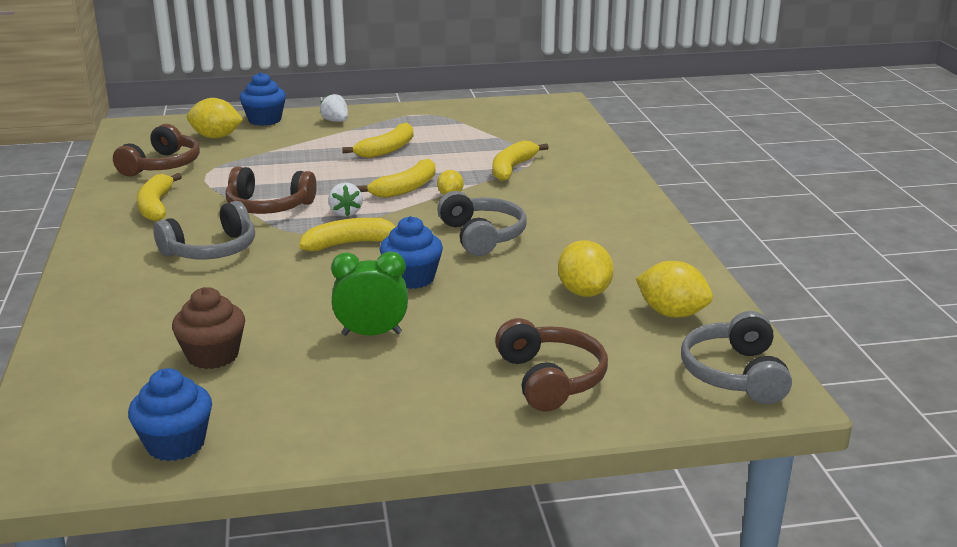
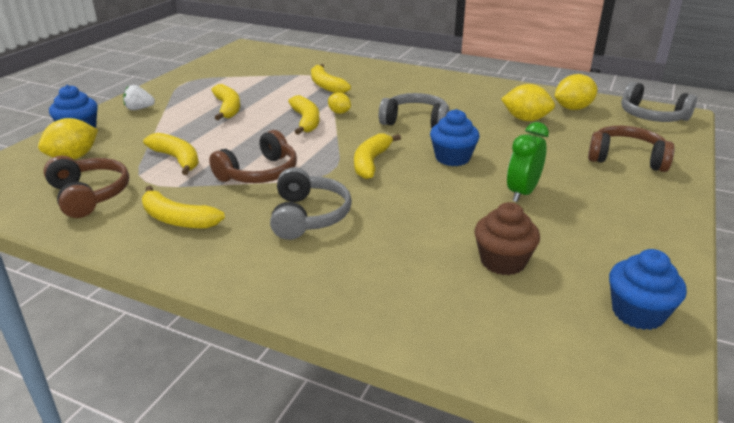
camera: 55 degrees left, 5 degrees up
white strawberry [328,182,363,217] -> none
none -> yellow banana [143,133,199,175]

